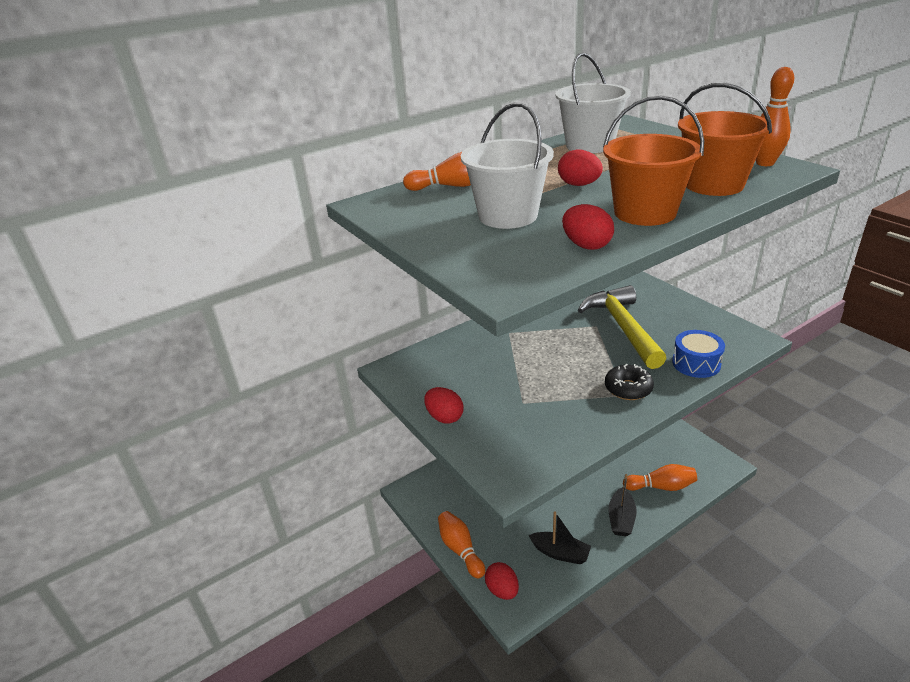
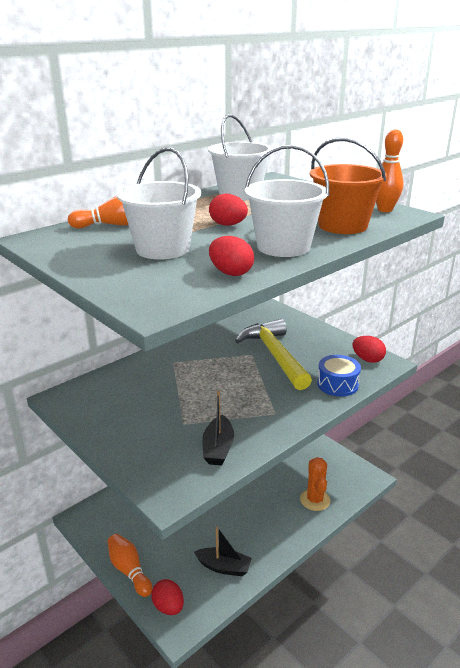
camera: 10 degrees left, 5 degrees down
red egg [424,387,464,424] -> red egg moved to [353,336,386,363]
orange bucket [603,95,704,226] -> white bucket [245,145,329,257]
black donut [605,364,654,400] -> none
black boat [609,474,637,537] -> black boat moved to [202,391,234,465]
orange bowling pin [623,464,697,491] -> orange cactus [300,457,330,511]

